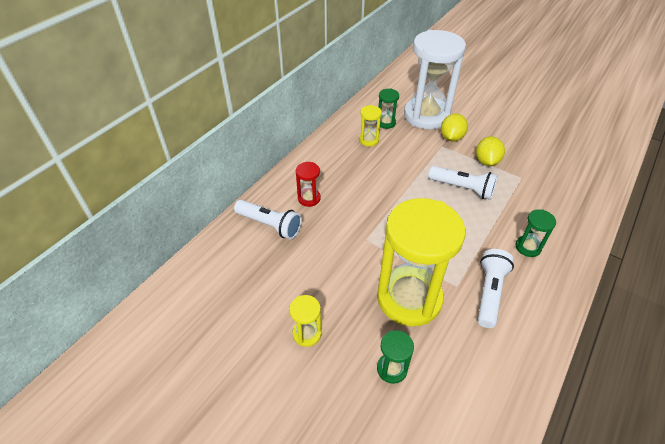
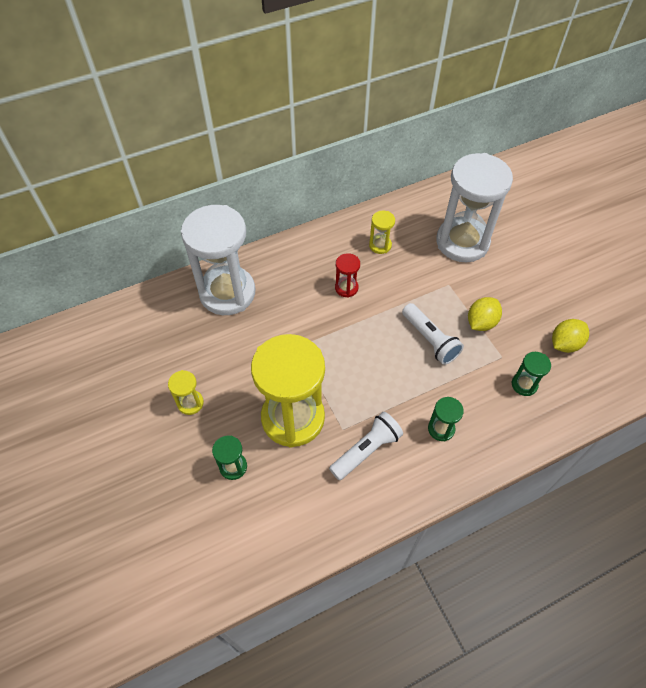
camera: 30 degrees right, 10 degrees up
white flashlight [234,200,302,239] -> white hourglass [181,205,255,315]
red hourglass [296,162,321,207] -> red hourglass moved to [335,253,360,298]
green hourglass [376,88,399,129] -> green hourglass moved to [511,352,551,396]
yellow lemon [441,113,468,142] -> yellow lemon moved to [552,319,589,353]

